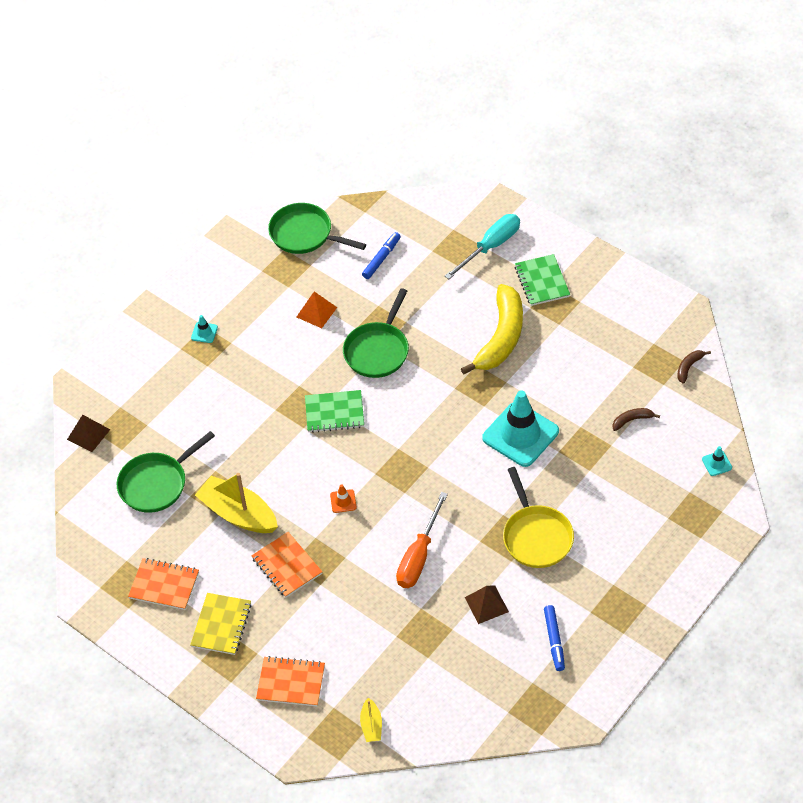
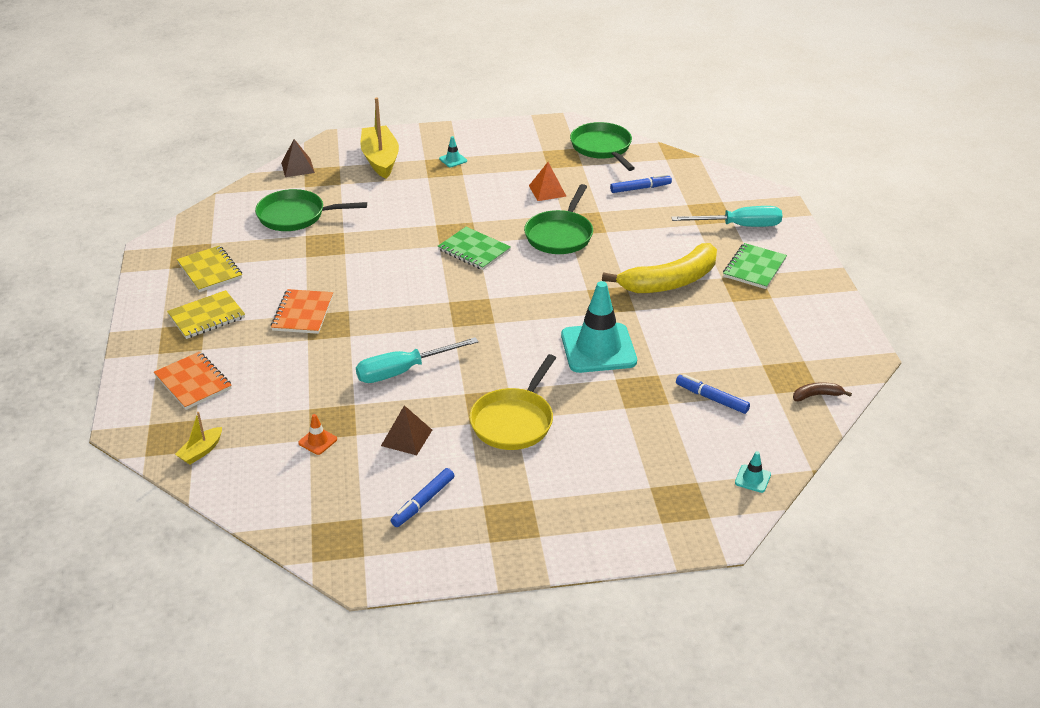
camera: 40 degrees right, 15 degrees down
orange notebook [128,558,199,610] -> yellow notebook [177,245,242,292]
yellow boat [195,473,278,533] -> yellow boat moved to [360,97,399,179]
orange traffic cone [330,484,357,513] -> orange traffic cone moved to [298,414,337,455]
green pan [343,288,409,378] -> green pan turned 45 degrees counterclockwise [524,184,593,254]
orange screwdriver [396,492,448,588] -> turquoise screwdriver [356,337,479,383]
brown banana [612,408,660,431] -> blue marker [676,374,750,414]

